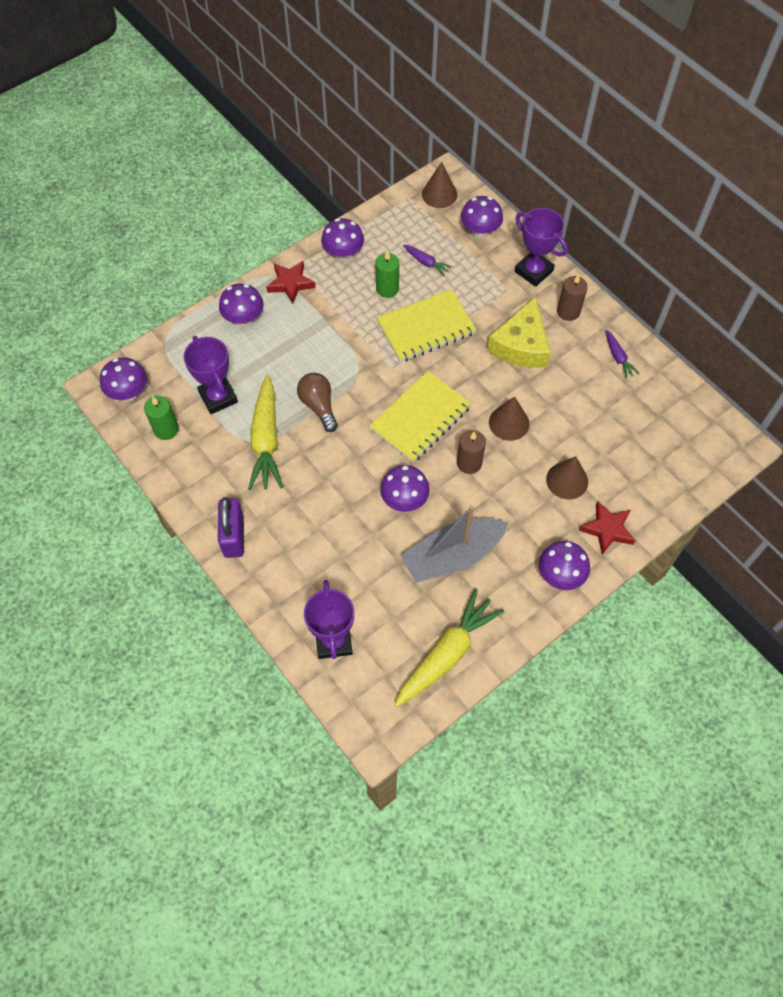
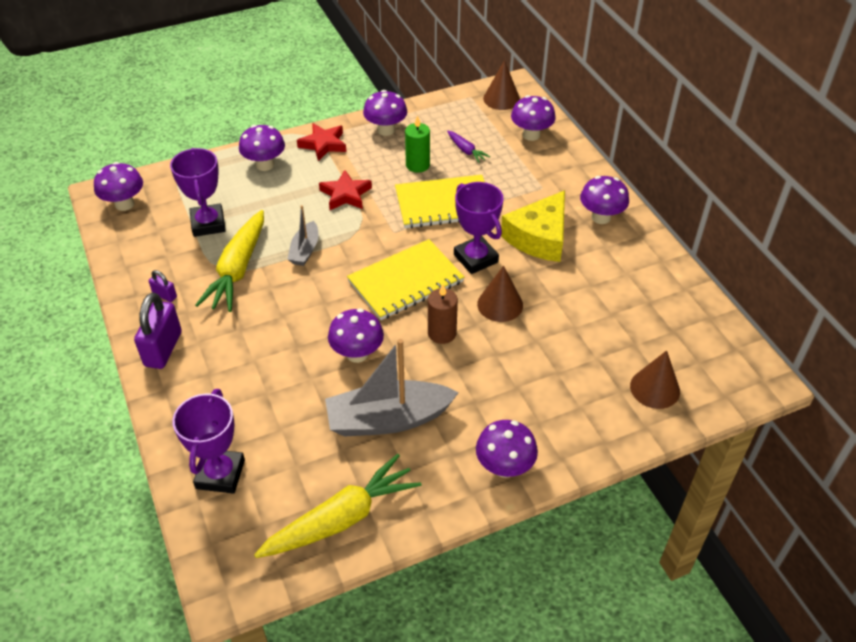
camera: 15 degrees right, 15 degrees down
green candle [144,396,179,440] -> none
brown light bulb [297,373,338,432] -> grey boat [287,205,318,266]
purple trophy [515,208,568,287] -> purple trophy moved to [454,182,503,274]
brown cone [546,456,588,500] -> brown cone moved to [630,350,680,409]
brown candle [557,274,588,321] -> purple mushroom [580,176,629,224]
red star [579,501,635,555] -> red star moved to [319,170,372,210]
purple carrot [606,330,639,378] -> none
none -> purple padlock [149,270,177,302]

